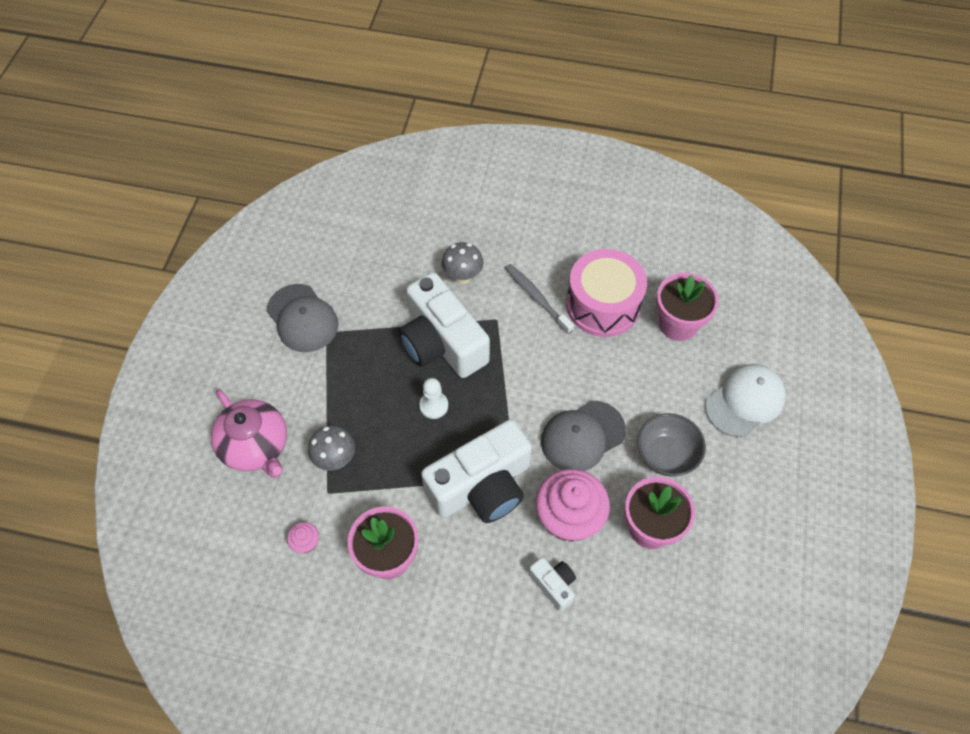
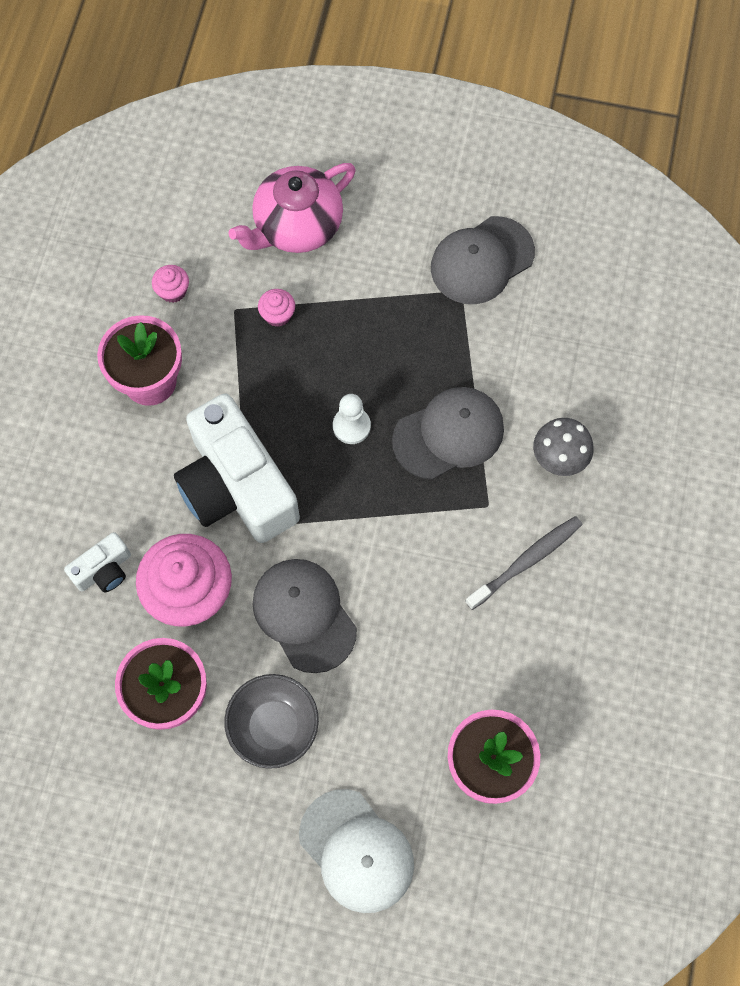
camera: 90 degrees right, 10 degrees up
grey mushroom [308,425,355,471] -> pink cupcake [258,289,295,327]
white camera [399,272,490,378] -> grey cap [392,387,504,480]
pink drum [566,249,647,337] -> none

